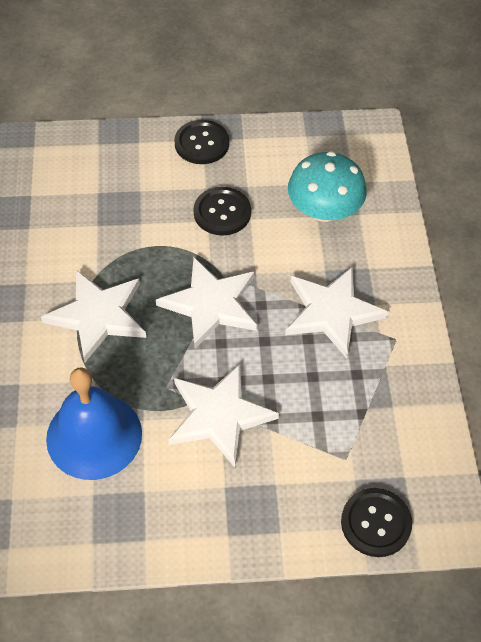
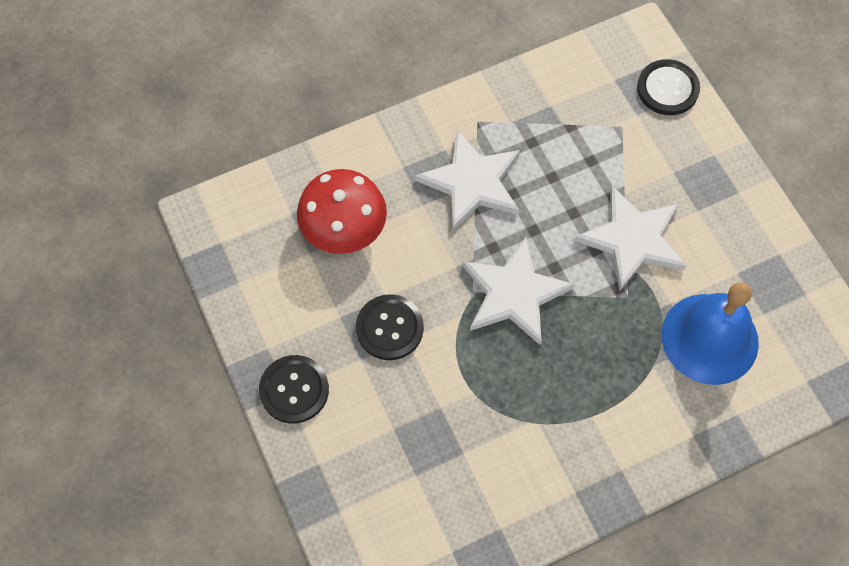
camera: 110 degrees left, 10 degrees up
white star [41,270,146,362] -> none
turquoise mushroom [288,151,367,222] -> red mushroom [297,169,387,254]

